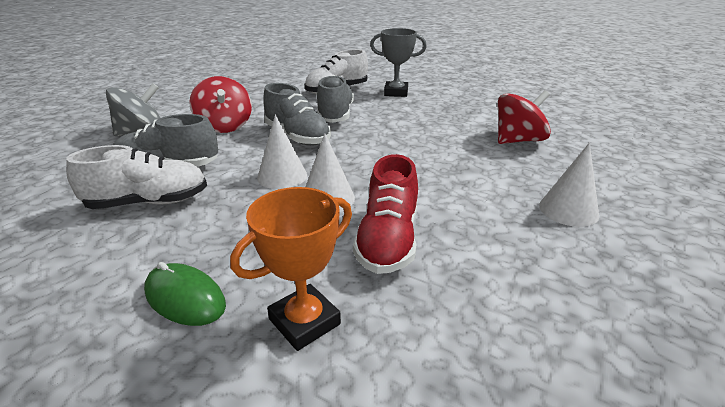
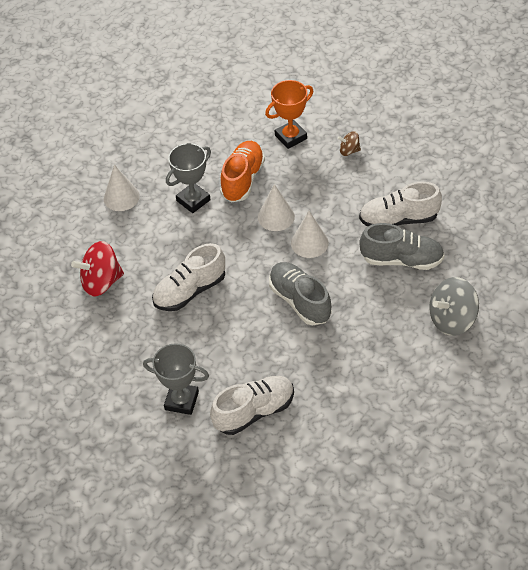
camera: 170 degrees left, 20 degrees up
green mouse [144,262,226,326] -> brown spinning top [338,131,361,156]
red spinning top [189,76,252,133] -> none
grey shoe [317,75,354,123] -> none
red shoe [353,154,418,274] -> orange shoe [220,141,265,202]
none -> white shoe [152,243,225,311]
none -> grey trophy [166,143,211,213]

